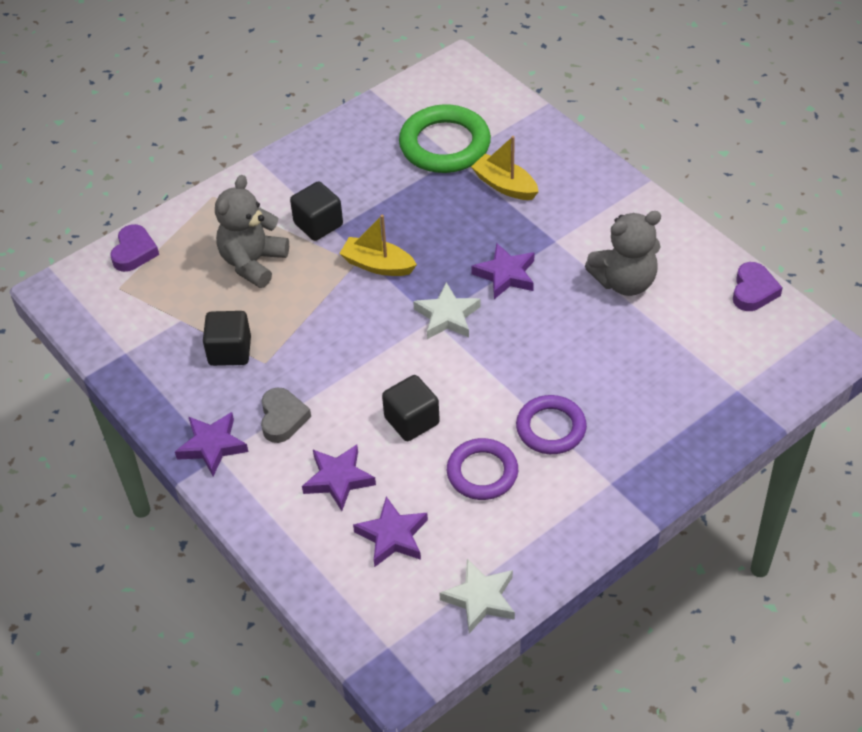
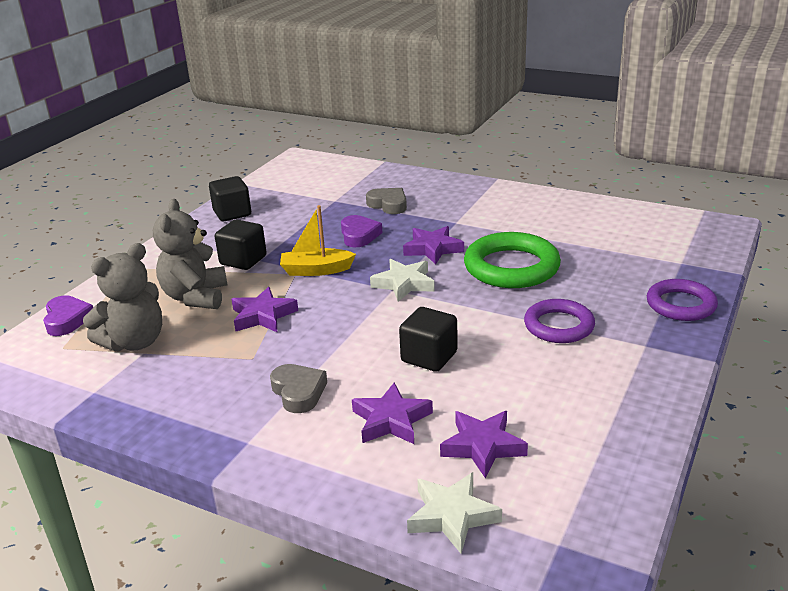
camera: 25 degrees left, 20 degrees down
purple star [175,412,248,476] -> purple star moved to [231,287,298,332]
black cube [203,311,251,366] -> black cube moved to [209,176,251,221]
green ring [399,104,491,173] -> green ring moved to [464,232,561,288]
white star [439,559,515,634] -> white star moved to [407,472,502,554]
purple ring [447,438,518,500] -> purple ring moved to [647,279,718,321]
yellow boat [471,136,539,200] -> grey heart [366,188,407,214]
grey teddy bear [585,211,661,296] -> grey teddy bear moved to [83,243,162,352]
purple heart [733,262,783,311] -> purple heart moved to [341,215,382,247]

